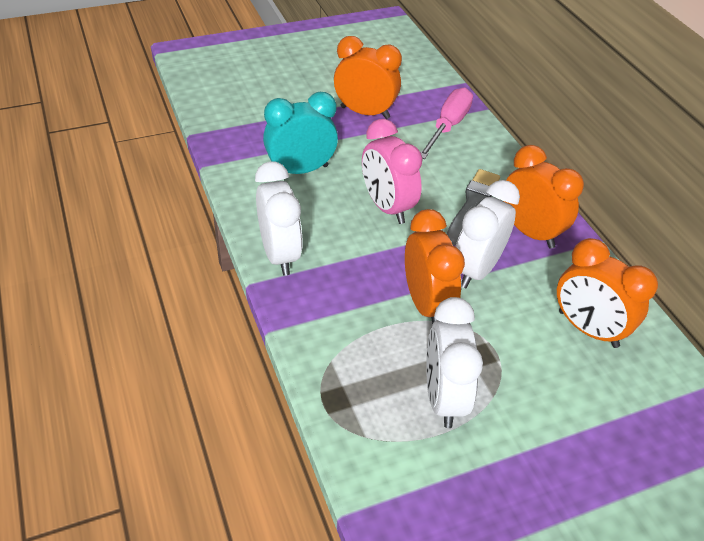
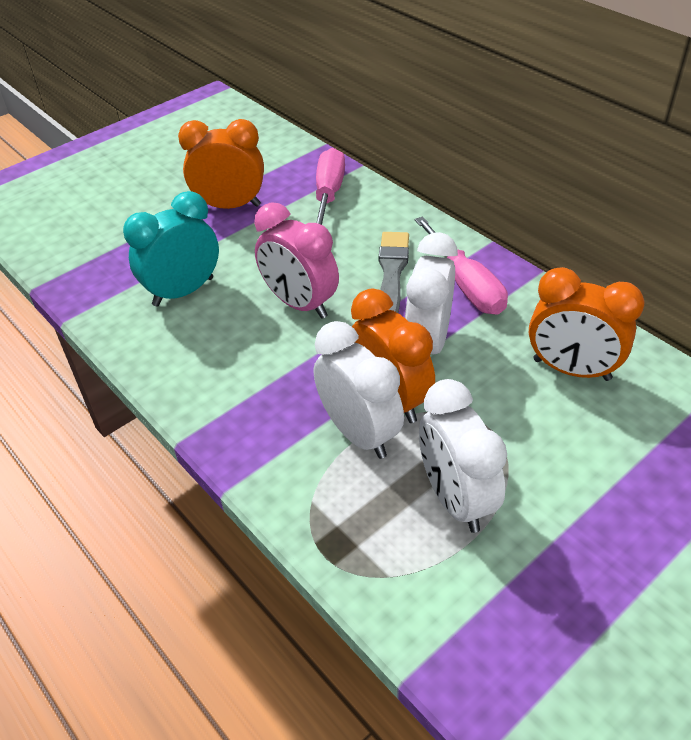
camera: 15 degrees left, 0 degrees up
white clock [255,161,303,276] -> white clock moved to [314,321,404,459]
orange clock [504,145,584,249] -> pink screwdriver [415,217,508,315]

